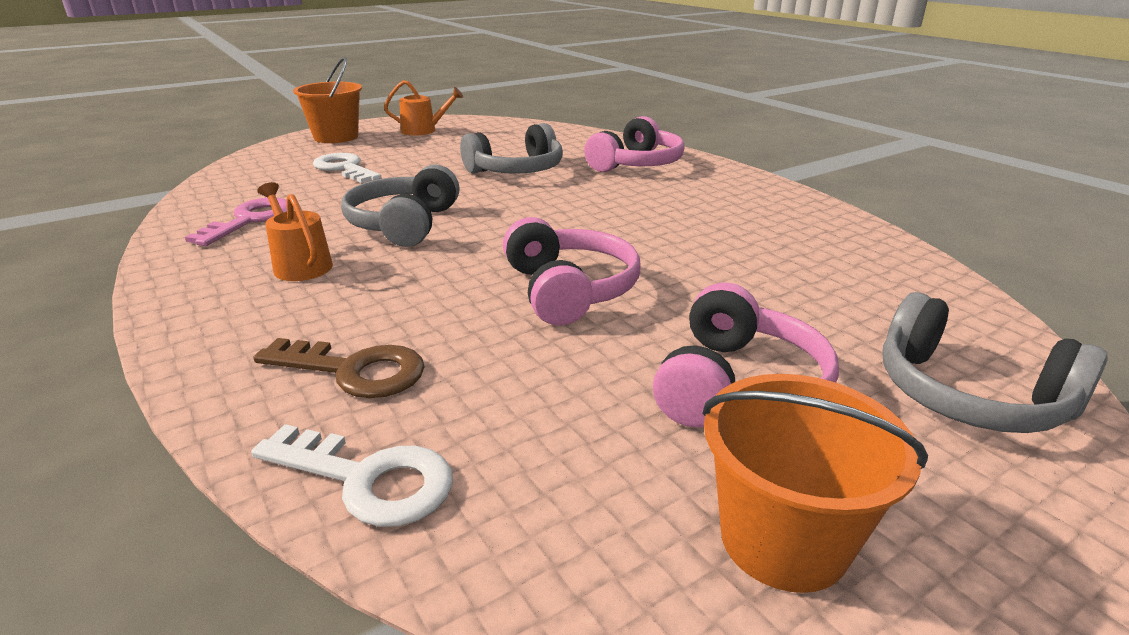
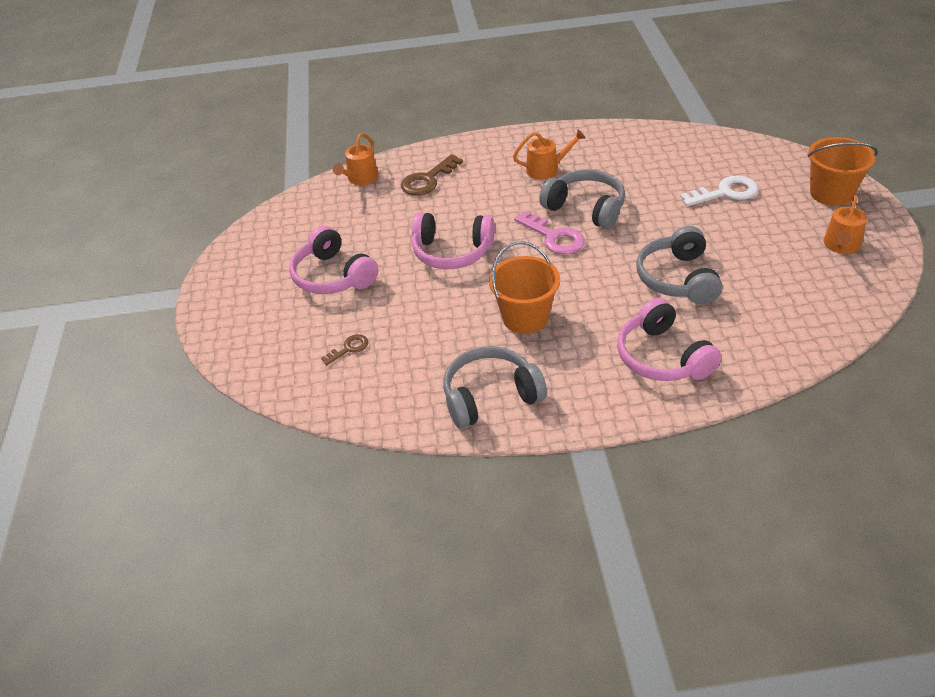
camera: 120 degrees right, 15 degrees up
pink key [185,198,287,246] -> pink key moved to [514,210,585,254]
white key [251,424,453,527] -> orange watering can [333,133,378,185]
orange bucket [702,374,928,593] -> orange bucket moved to [489,241,560,334]
grey headphones [882,292,1108,433] -> grey headphones moved to [443,346,547,429]
none -> brown key [321,334,368,365]

